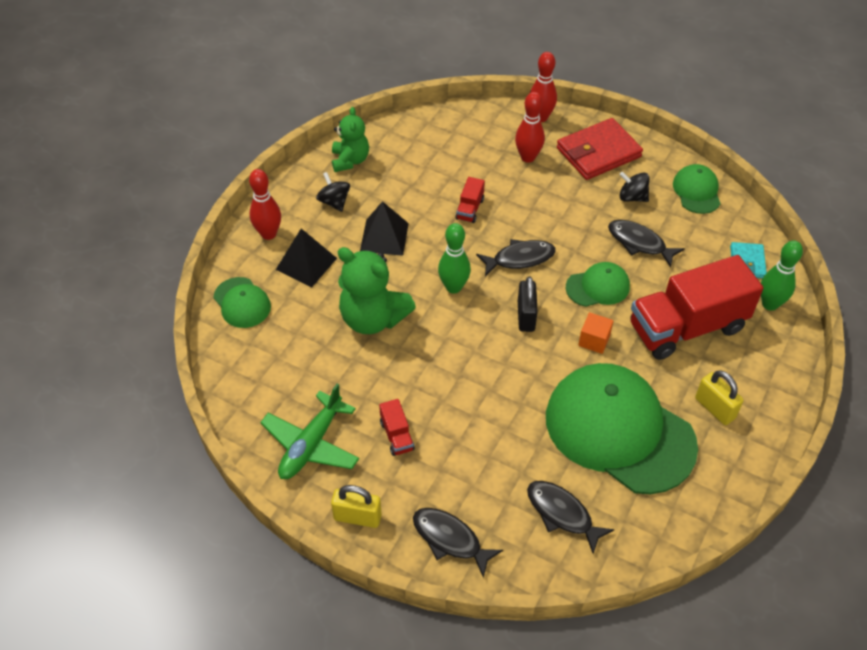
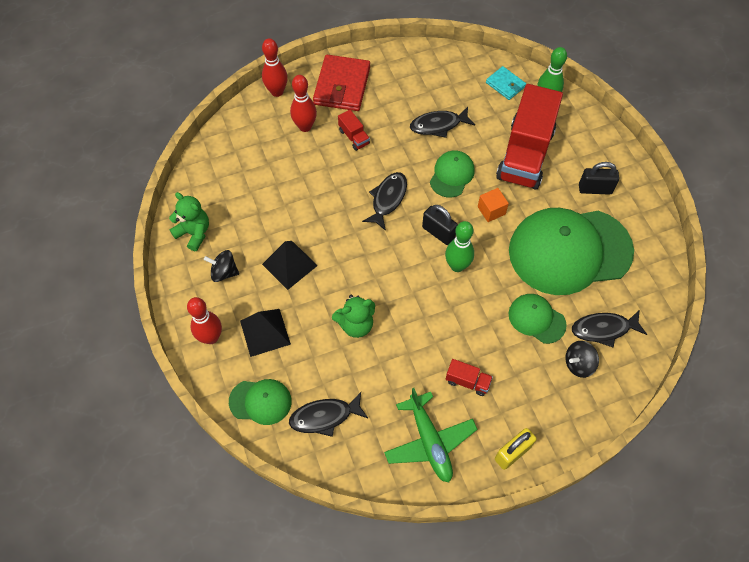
camera: 50 degrees left, 10 degrees up
green teddy bear [338,247,416,334] -> green teddy bear [332,295,375,338], size x0.64
black fish [413,508,503,578] -> black fish moved to [289,392,368,437]
green bowling pin [438,223,471,294] -> green bowling pin moved to [445,221,474,272]
red truck [455,177,485,223] -> red truck moved to [338,110,370,151]
black spinning top [619,172,650,202] -> black spinning top moved to [565,341,599,378]
green cap [673,164,721,214] -> green cap moved to [509,294,567,344]
yellow padlock [695,370,744,425] -> black padlock [579,162,619,195]

